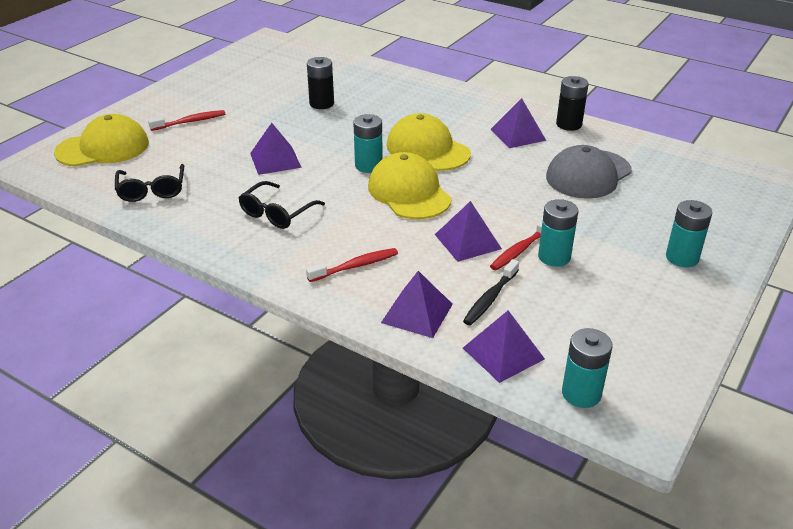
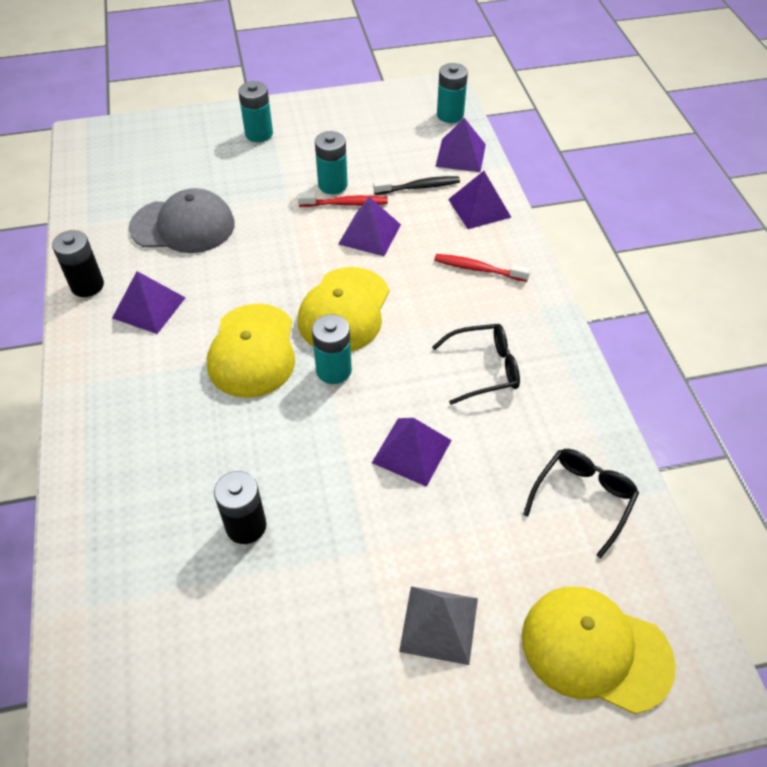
camera: 135 degrees left, 15 degrees up
red toothbrush [148,110,225,131] -> grey pyramid [399,586,478,665]

